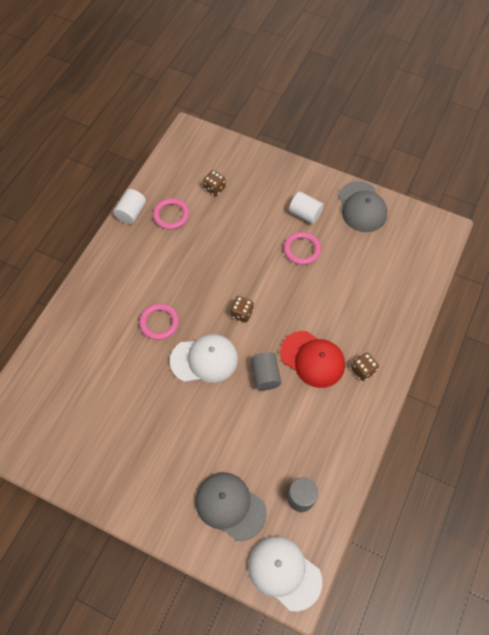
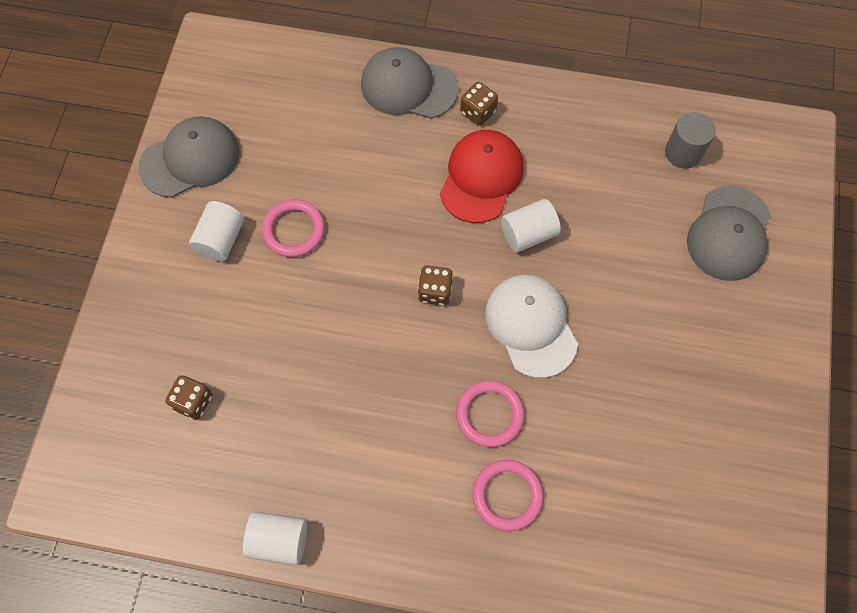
camera: 105 degrees left, 5 degrees up
pink ring [153,198,189,230] -> pink ring moved to [472,460,543,531]
white cap [248,536,322,612] -> none
grey cylinder [251,352,281,390] -> white cylinder [501,199,561,252]
none -> grey cap [361,47,459,119]

